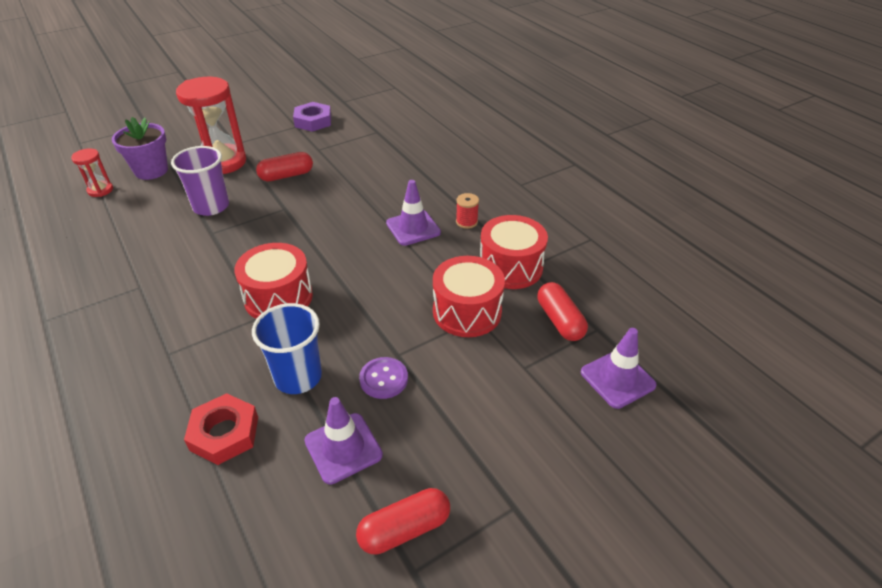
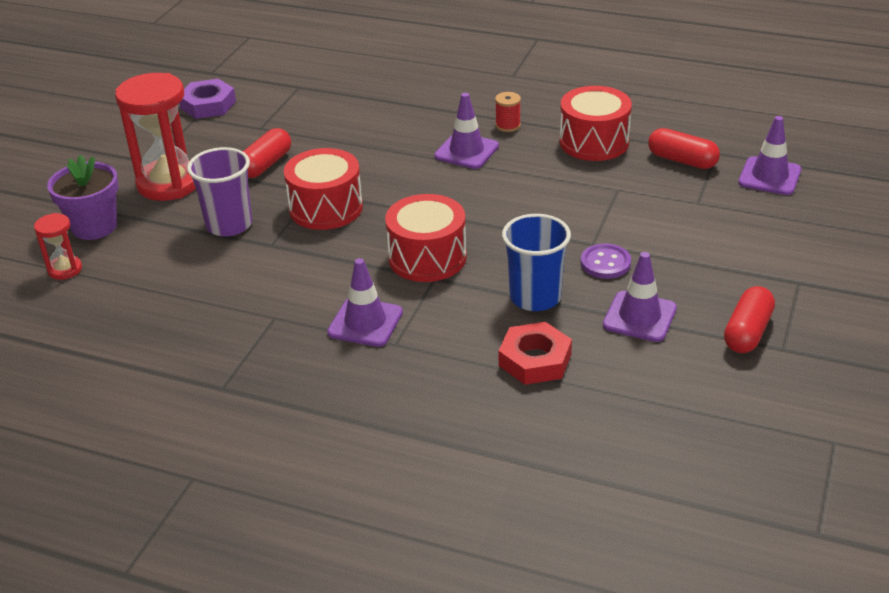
camera: 35 degrees left, 5 degrees down
red drum [433,256,505,337] -> red drum moved to [284,148,363,230]
none -> purple traffic cone [327,258,403,347]

